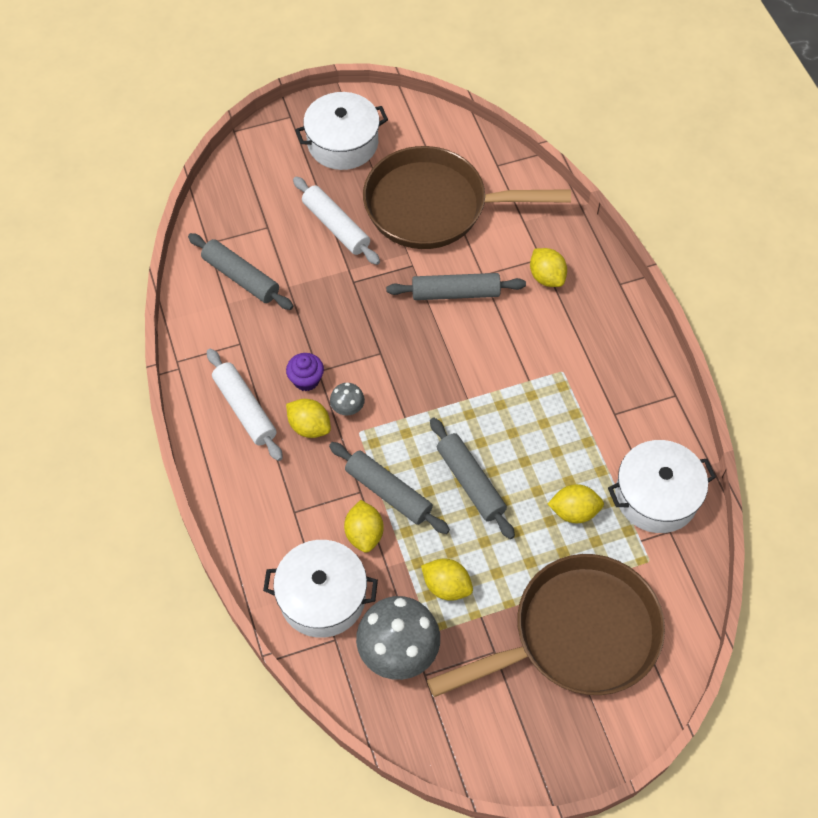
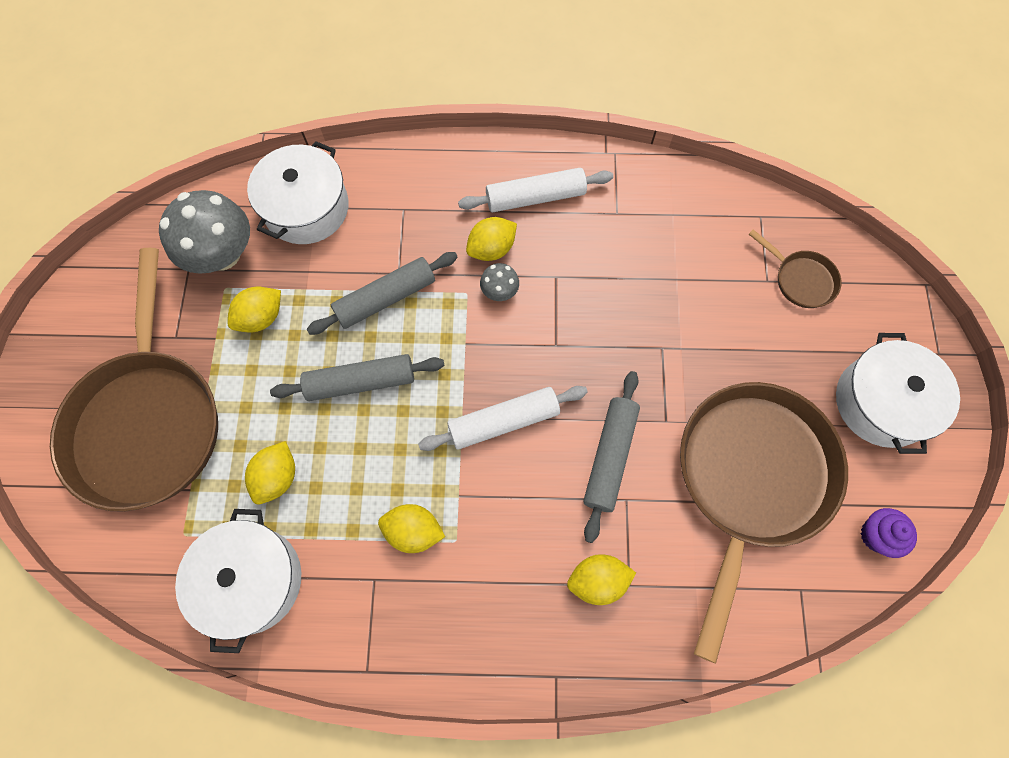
camera: 110 degrees right, 10 degrees up
grey rolling pin [188,233,293,310] -> none
purple cupcake [286,353,324,391] -> purple cupcake moved to [861,508,917,558]
white rolling pin [293,176,380,265] -> white rolling pin moved to [418,386,588,451]
yellow lemon [344,500,384,553] -> yellow lemon moved to [378,504,445,553]
none -> brown pan [749,229,841,308]

